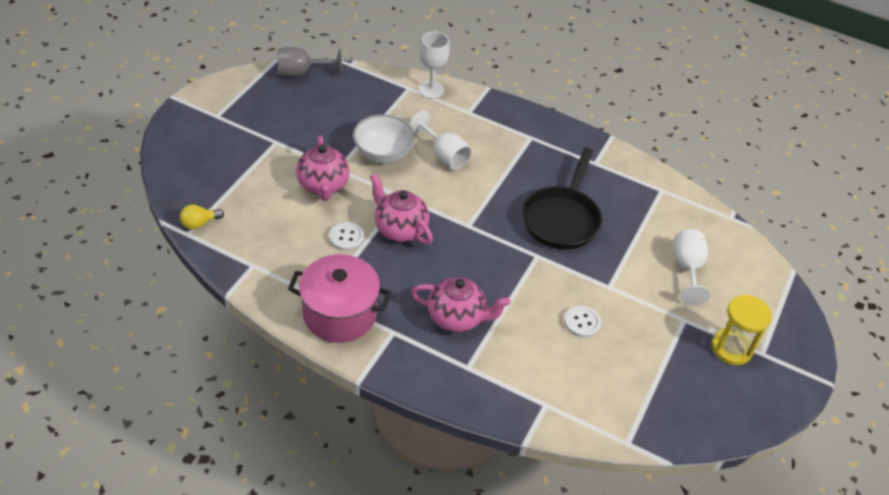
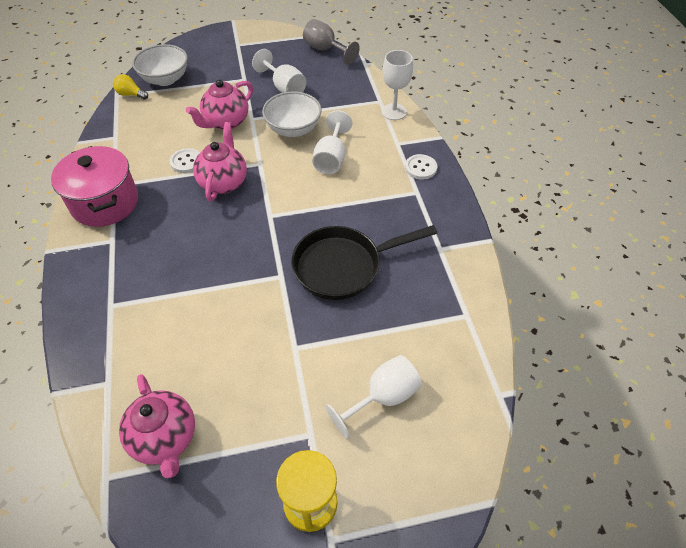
camera: 55 degrees right, 5 degrees up
pink teapot [411,277,511,332] -> pink teapot moved to [119,374,195,478]
white button [564,306,601,338] -> white button moved to [405,154,437,180]
none -> white bowl [132,44,188,86]
none -> white goblet [252,49,306,93]

